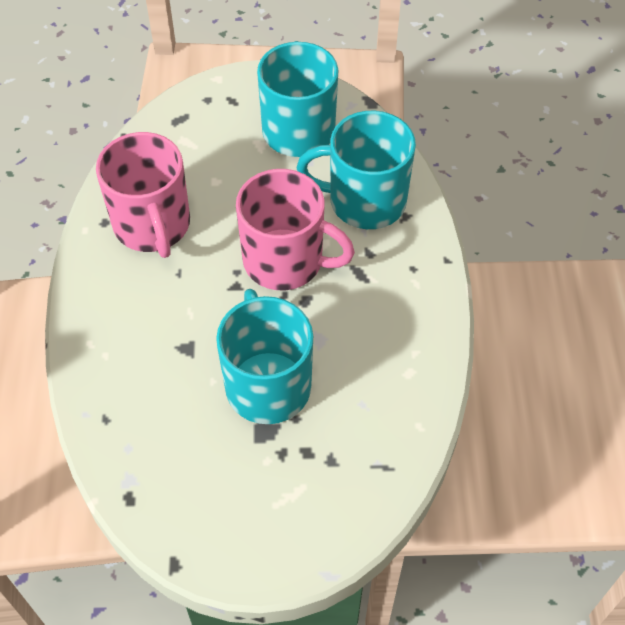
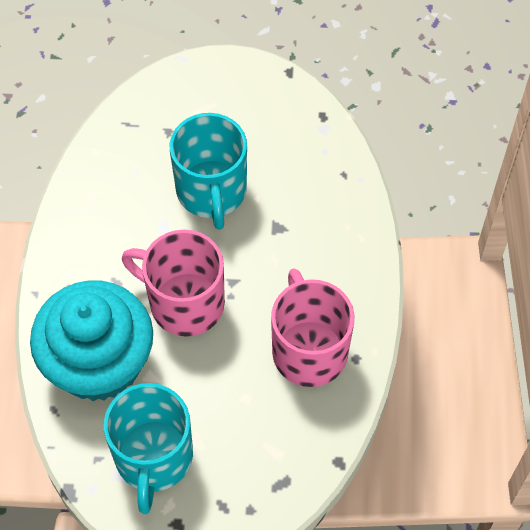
camera: 175 degrees left, 5 degrees up
turquoise mug [297,111,416,229] -> turquoise cupcake [30,280,153,401]

